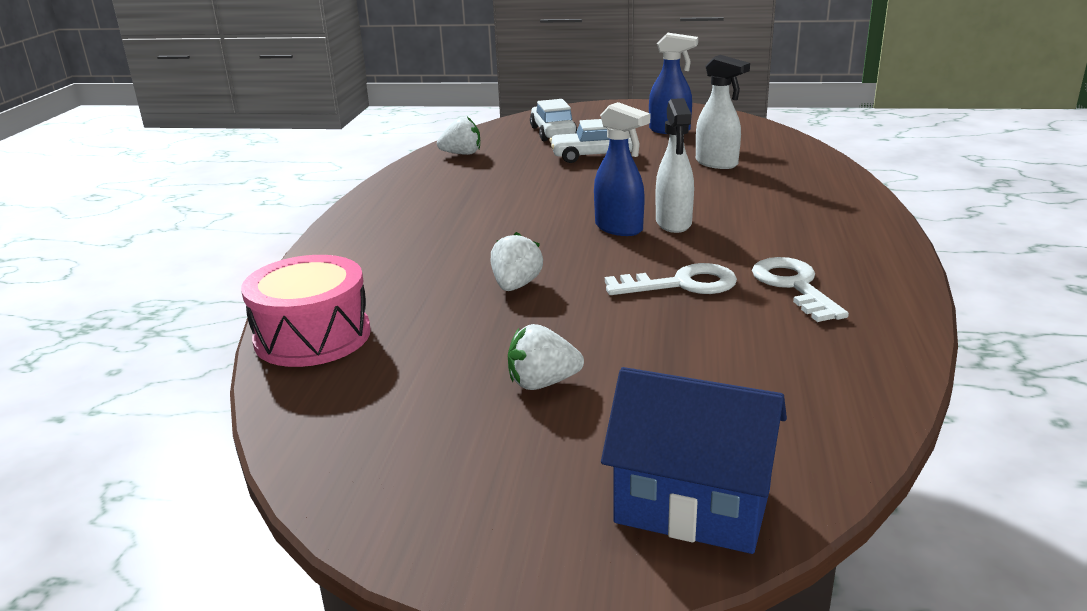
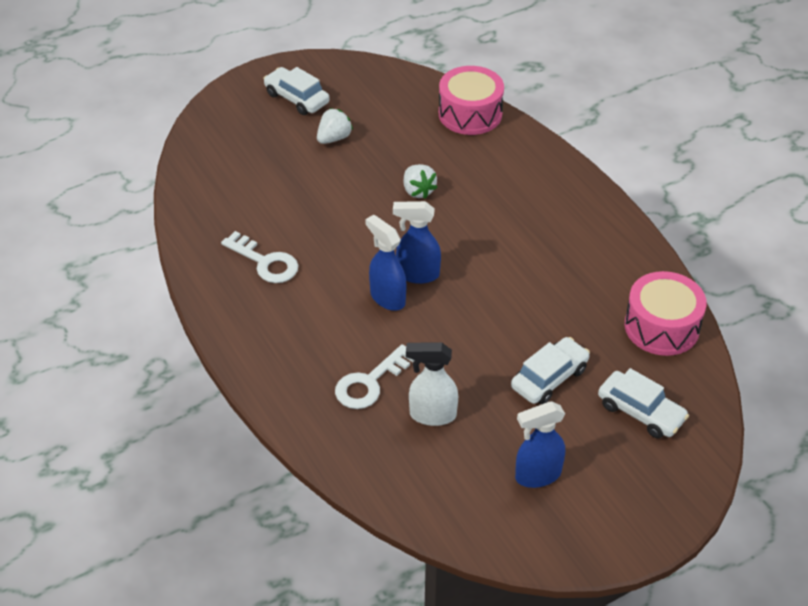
camera: 140 degrees right, 20 degrees up
white strawberry [437,117,480,155] -> pink drum [625,271,707,356]
blue house [601,367,787,554] -> none
white key [605,263,737,295] -> white key moved to [335,344,415,409]
white spray bottle [656,98,694,233] -> blue spray bottle [365,215,406,311]
none -> white car [263,67,330,115]

